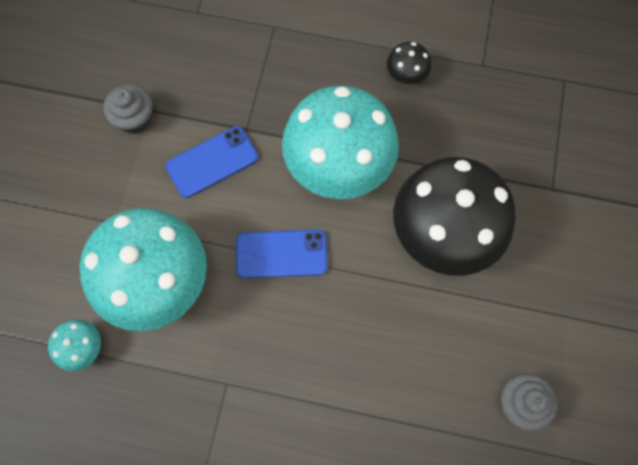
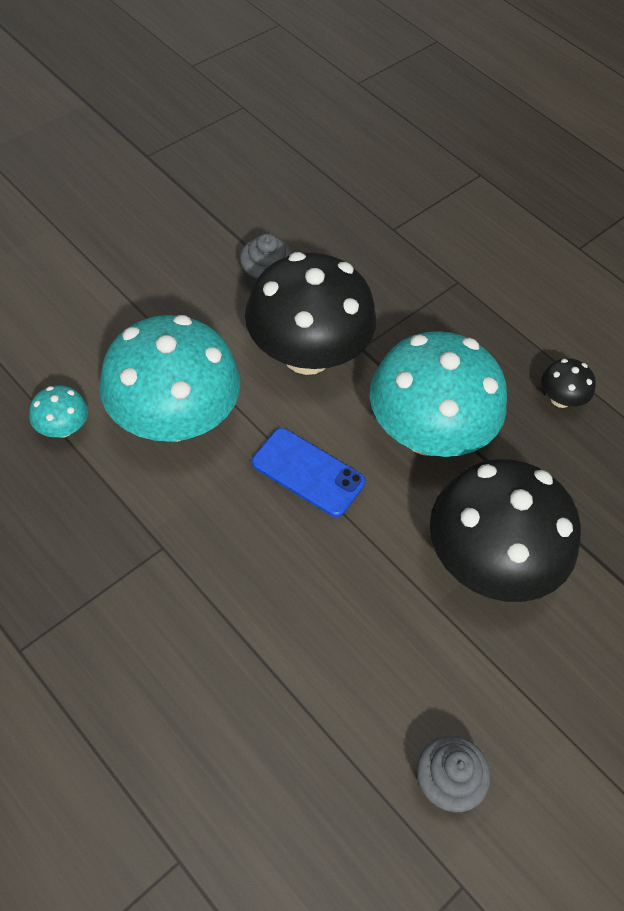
camera: 30 degrees right, 15 degrees down
blue phone [165,126,258,198] -> black mushroom [245,252,376,375]

